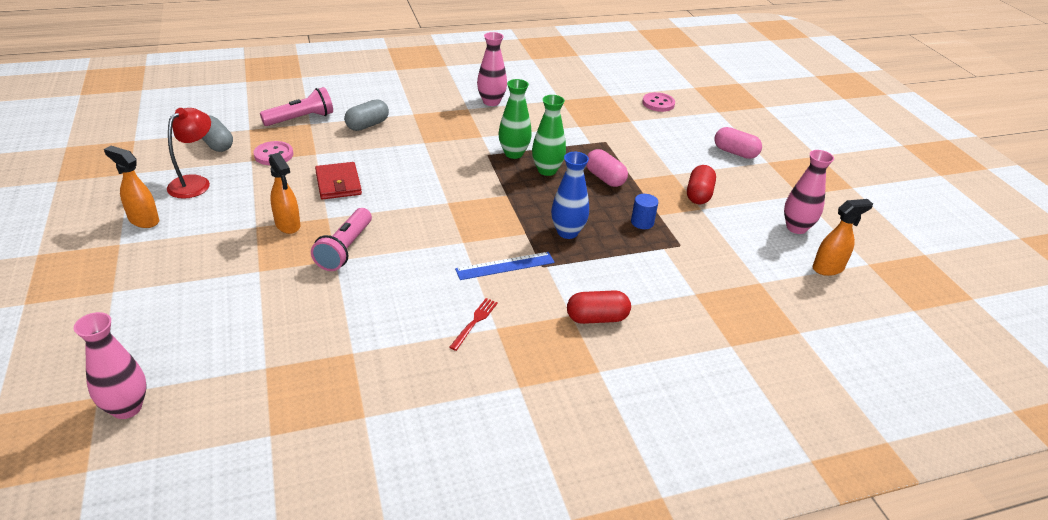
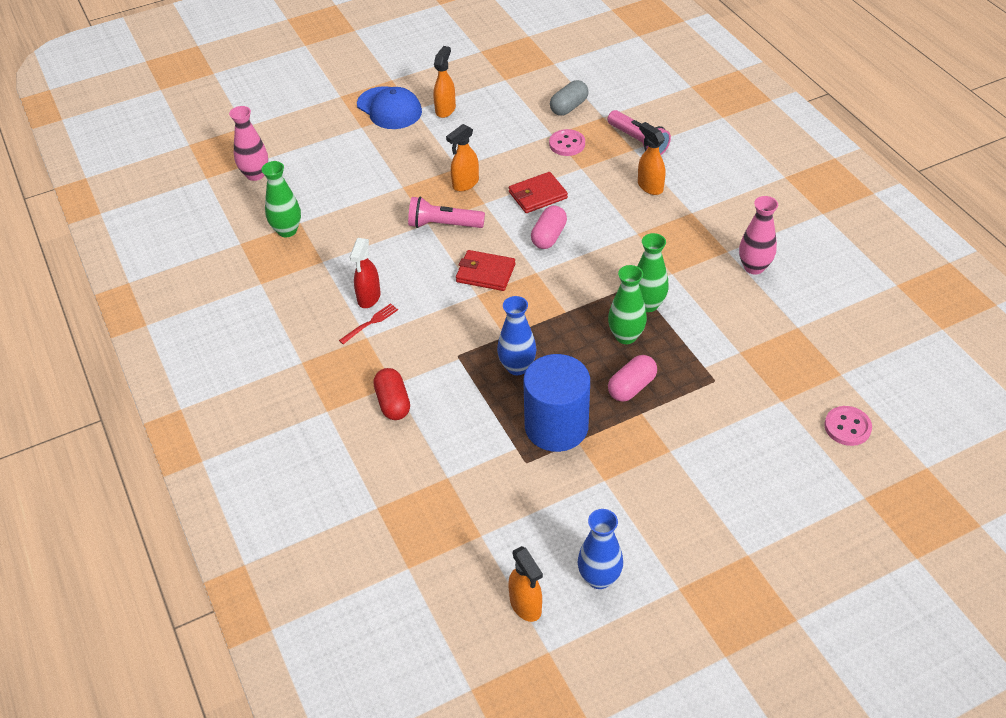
camera: 85 degrees right, 10 degrees up
red lamp [167,108,211,199] -> none
grey capsule [344,99,389,131] -> orange spray bottle [638,122,666,195]
red fork [449,298,498,351] -> red fork turned 60 degrees counterclockwise [339,303,398,344]
blue ruler [455,252,555,280] -> none
blue cylinder [631,194,658,229] -> blue cylinder [523,354,590,452], size x2.47
red capsule [687,165,716,204] -> none
pink capsule [715,127,762,159] -> pink capsule moved to [531,205,567,249]
pink vase [784,150,834,234] -> blue vase [578,509,623,589]
none -> green vase [261,161,301,237]
none -> red spray bottle [350,238,381,308]
none -> blue cap [357,86,422,129]
none -> red wallet [456,250,515,291]

